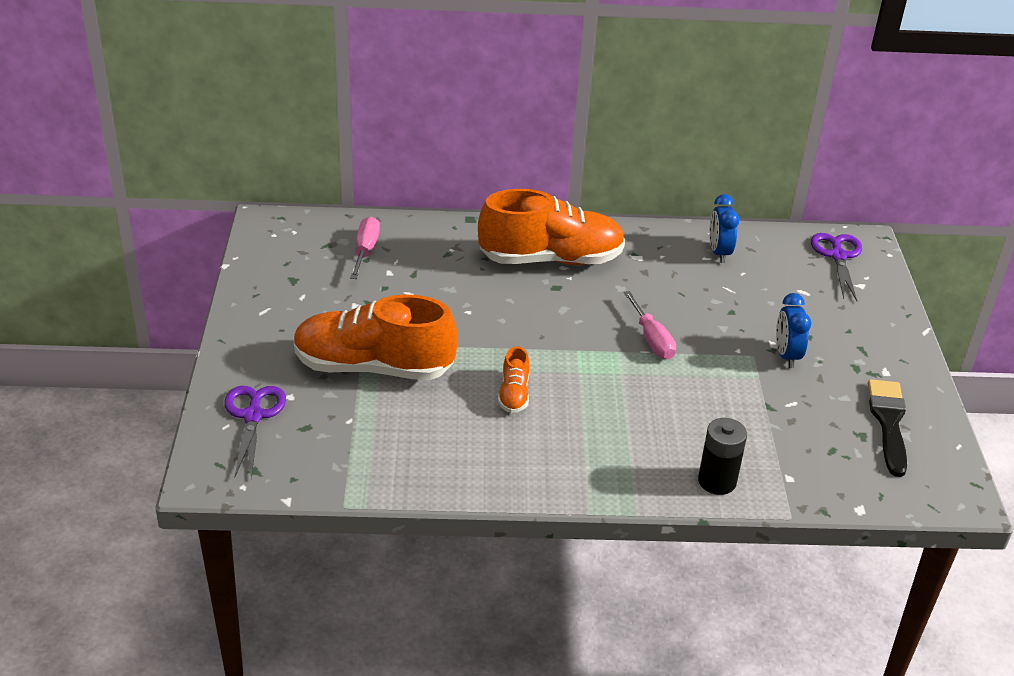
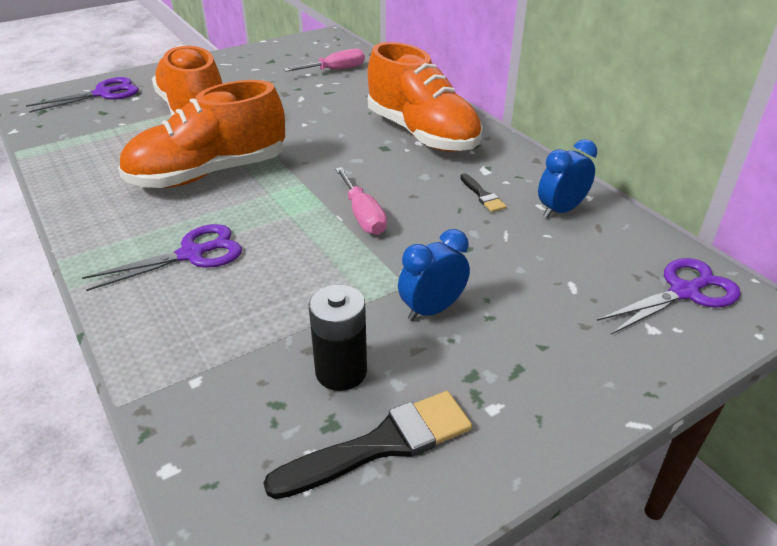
camera: 60 degrees right, 0 degrees up
orange shoe [498,346,530,413] -> orange shoe [118,80,285,188], size x2.29
pink screwdriver [624,291,676,359] -> pink screwdriver turned 60 degrees counterclockwise [335,167,387,235]
black battery [698,418,747,495] -> black battery moved to [309,284,367,391]
none -> purple scissors [82,224,242,291]
none -> black brush [460,173,507,212]

